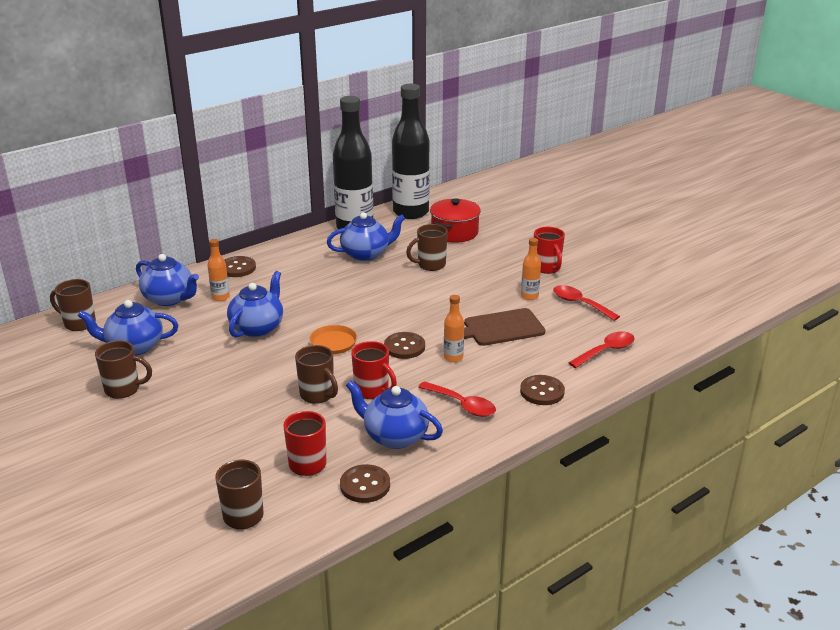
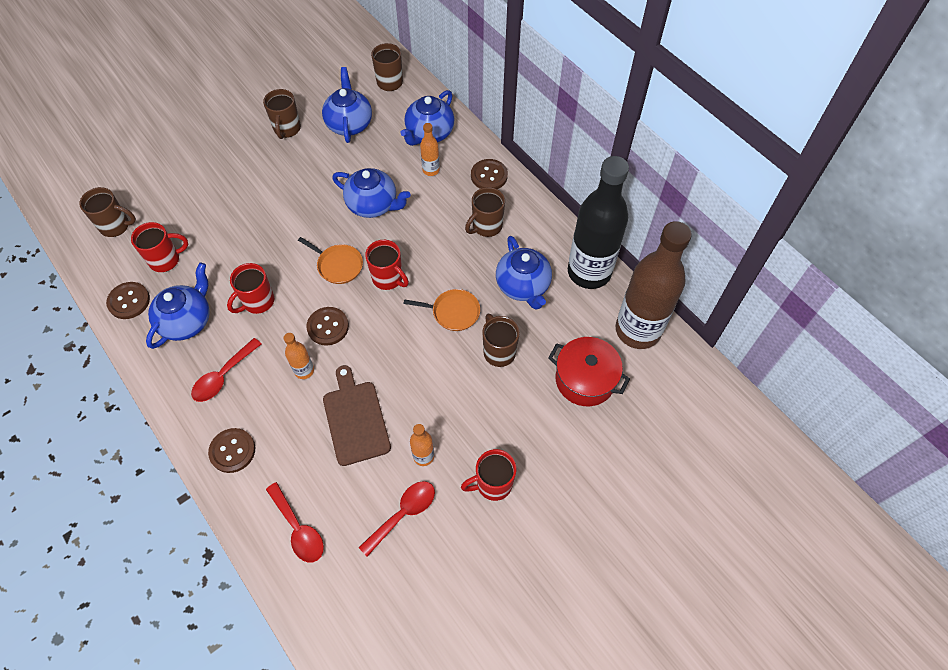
camera: 90 degrees right, 30 degrees up
brown mug [295,345,338,404] -> brown mug moved to [465,187,505,237]
black bottle [392,84,430,219] -> brown bottle [616,221,692,349]
none -> red mug [365,240,409,290]
none -> orange pan [404,289,480,331]

